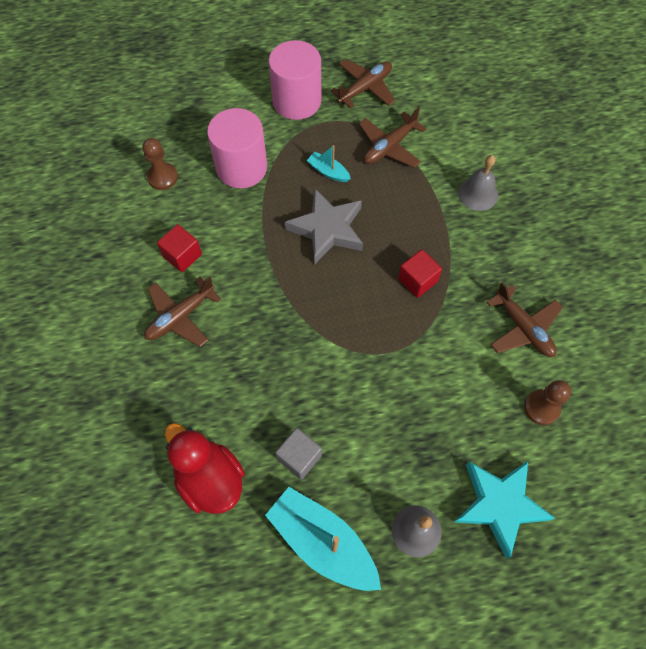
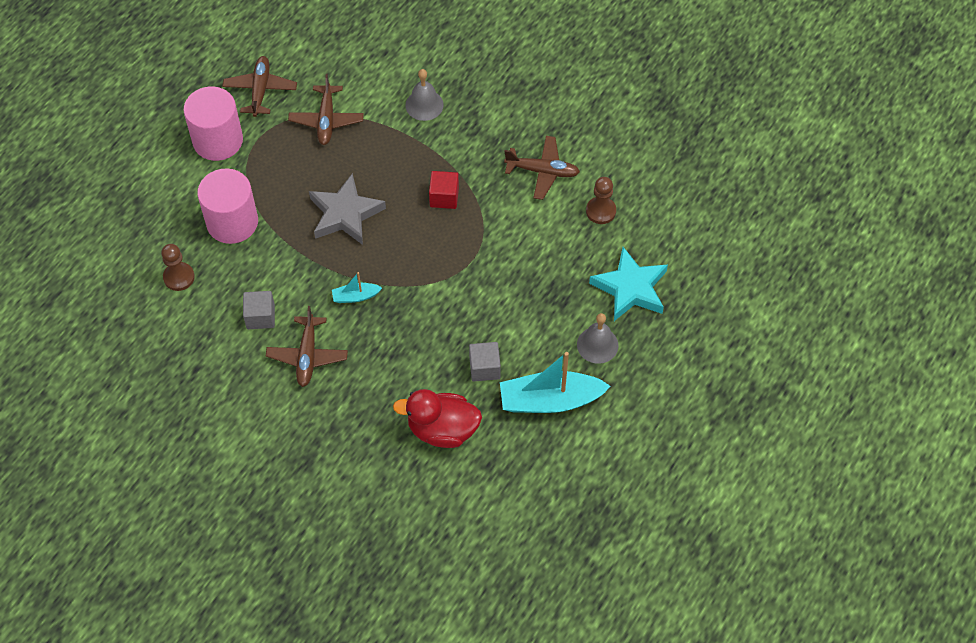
camera: 45 degrees left, 5 degrees down
red cube [157,224,202,272] -> grey cube [243,291,275,329]
turquoise boat [307,145,351,182] -> turquoise boat moved to [332,272,382,303]

